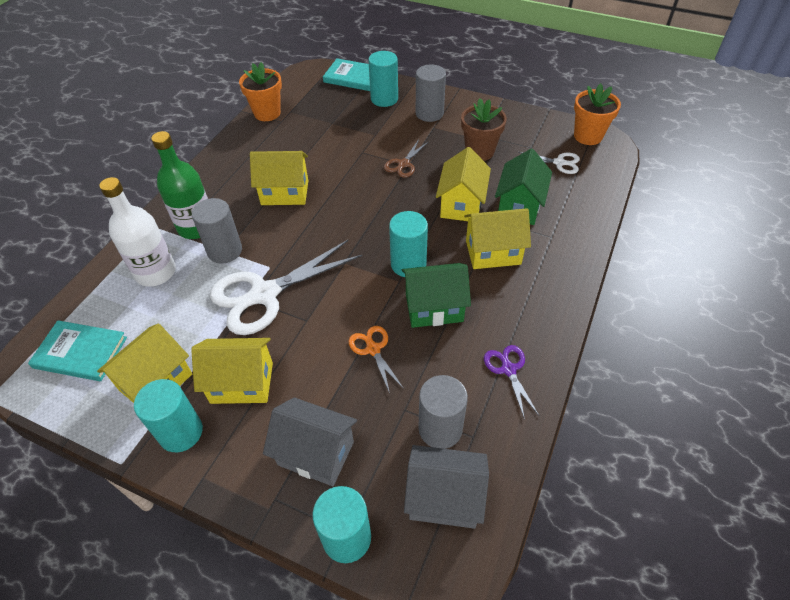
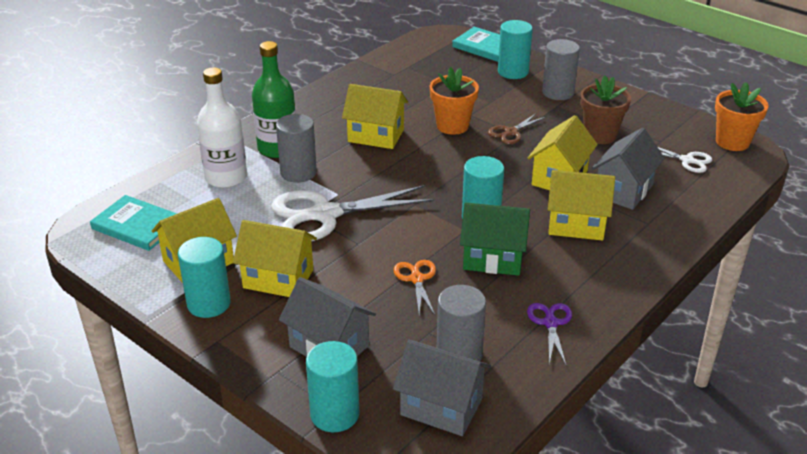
camera: 15 degrees right, 15 degrees down
orange flower pot [239,62,282,121] -> orange flower pot moved to [430,67,479,135]
green house [495,149,552,225] -> grey house [591,128,665,210]

